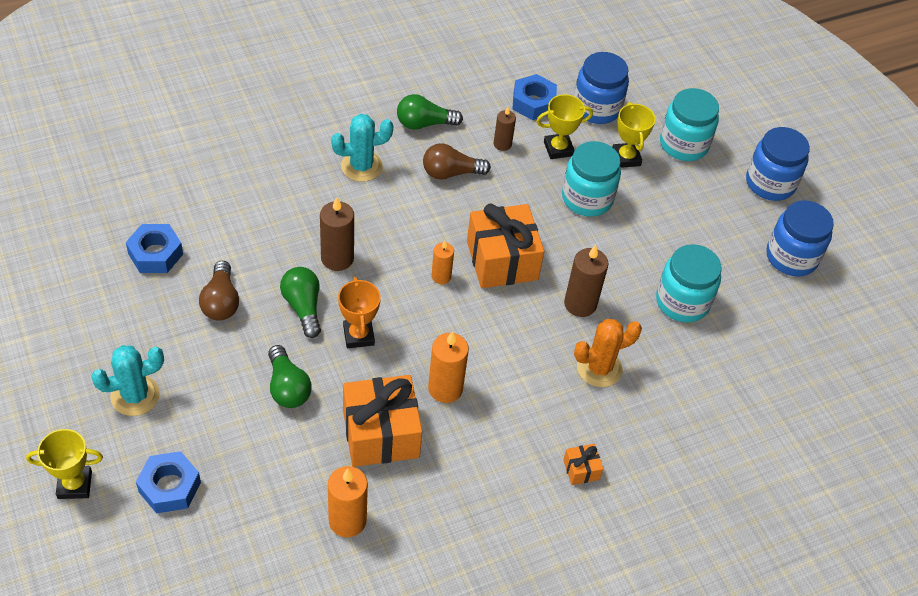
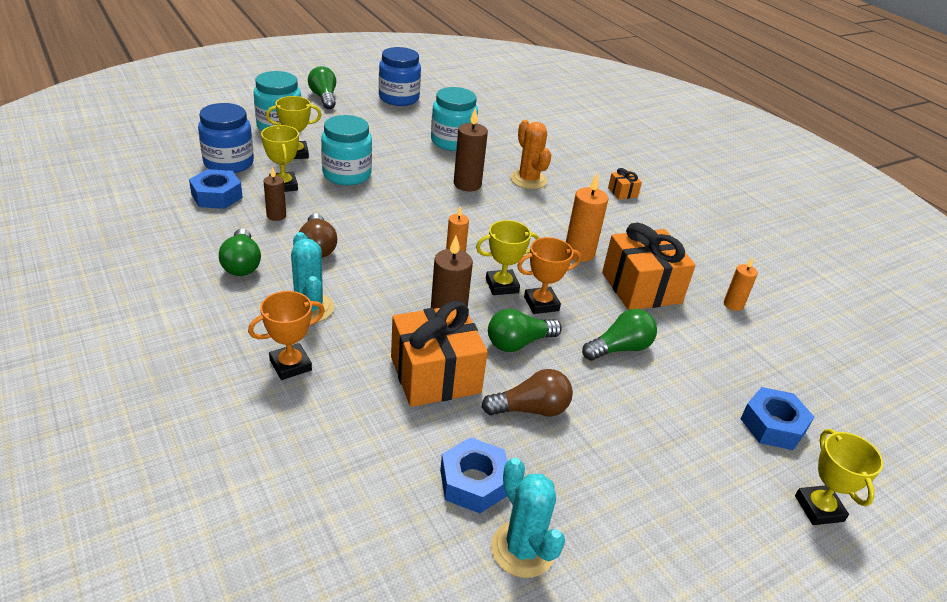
camera: 95 degrees left, 15 degrees down
turquoise cactus [91,345,164,416] -> turquoise cactus moved to [491,458,565,578]
orange candle [328,466,368,537] -> orange candle [724,257,758,311], size x0.61
orange gift [467,204,544,288] -> orange gift moved to [391,301,488,407]
blue jar [746,127,810,201] -> green light bulb [308,66,336,109]
none -> orange trophy [248,291,325,380]
none -> yellow trophy [476,220,539,295]

